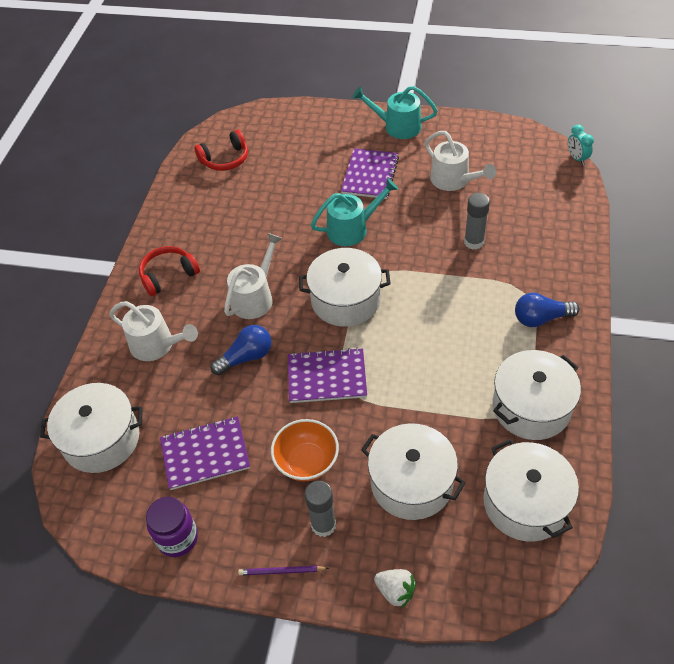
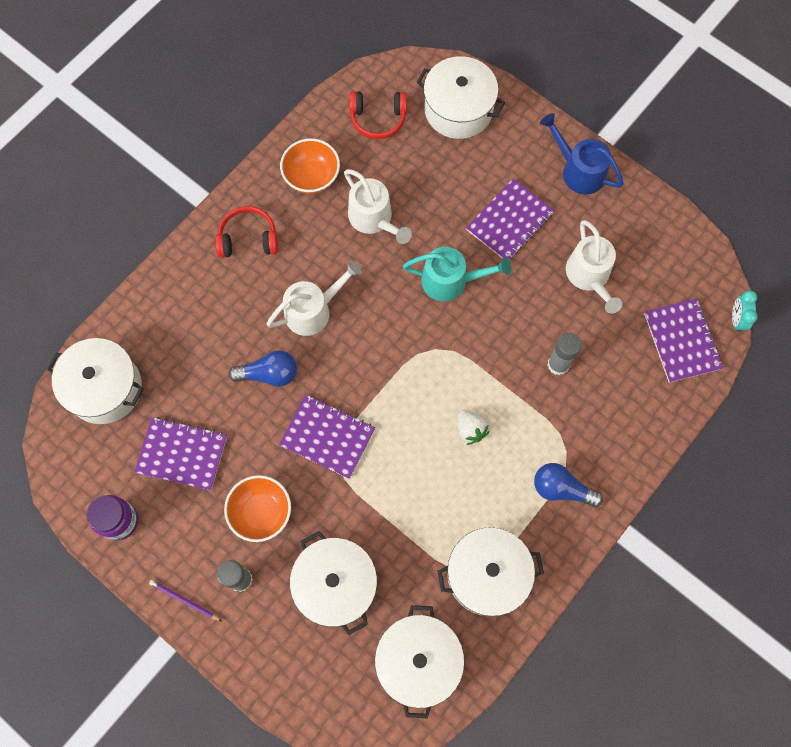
camera: 25 degrees right, 20 degrees up
white watering can [109,301,198,361] -> white watering can moved to [344,169,412,244]
white pot [299,248,391,327] -> white pot moved to [417,56,505,139]
turquoise watering can [352,86,438,139] -> blue watering can [540,113,624,195]
white strawberry [374,569,416,609] -> white strawberry moved to [458,410,489,445]
none -> orange bowl [280,138,340,194]
none -> purple notebook [644,299,723,383]

